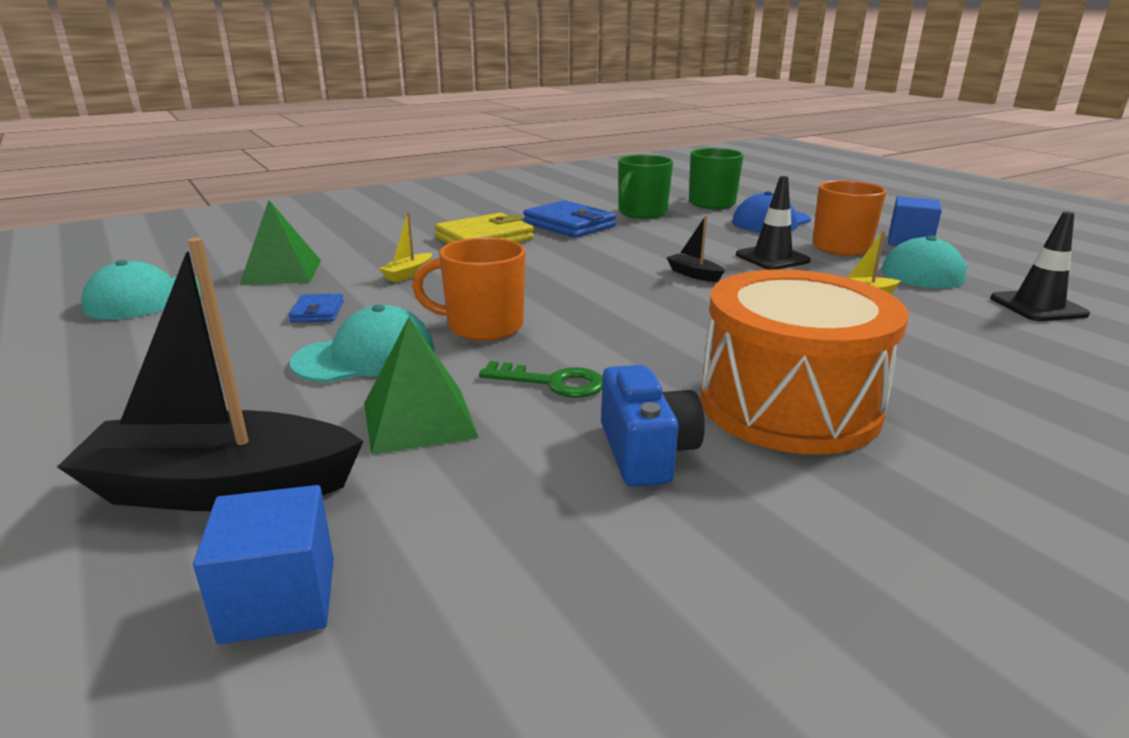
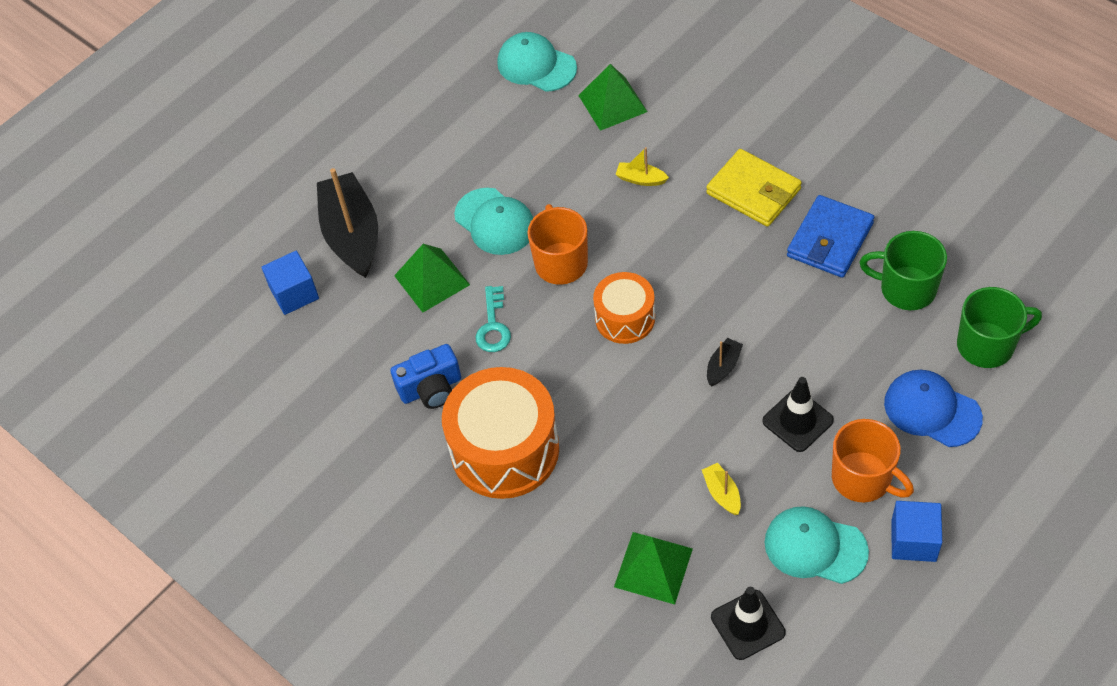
camera: 80 degrees right, 30 degrees up
blue wallet [289,294,344,323] -> none
green key [479,361,602,398] -> turquoise key [475,286,511,352]
none -> orange drum [593,272,655,344]
none -> green pyramid [614,532,693,605]

